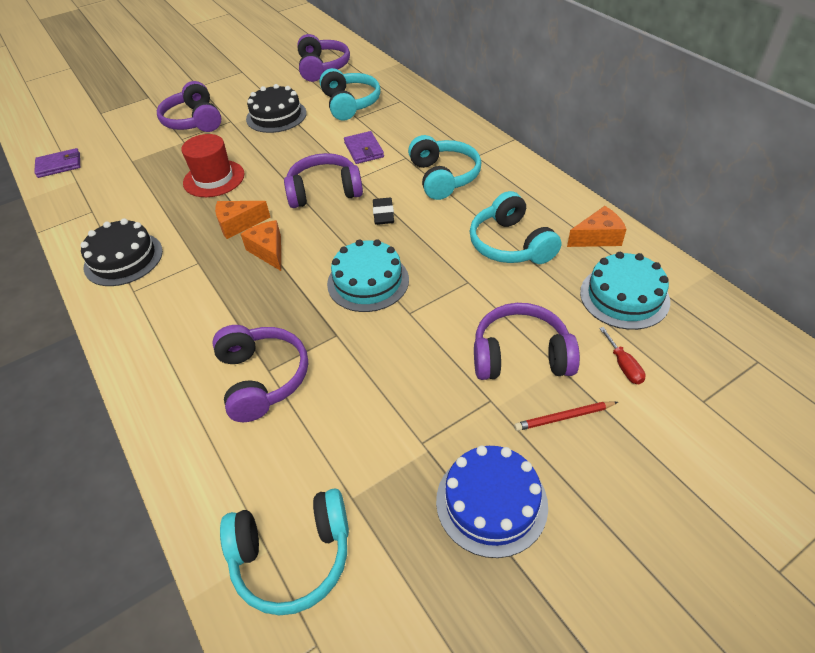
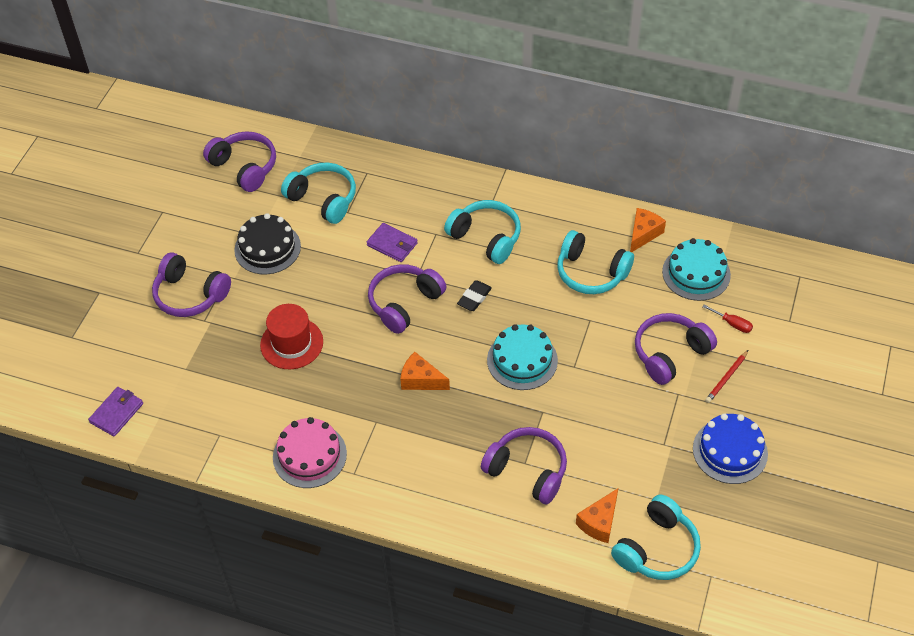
camera: 40 degrees left, 5 degrees up
black cake [80,219,163,286] -> pink cake [273,417,347,488]
orange cheese [215,201,270,239] -> orange cheese moved to [576,488,618,543]
black eraser [373,198,394,225] -> black eraser turned 75 degrees clockwise [457,280,492,311]

